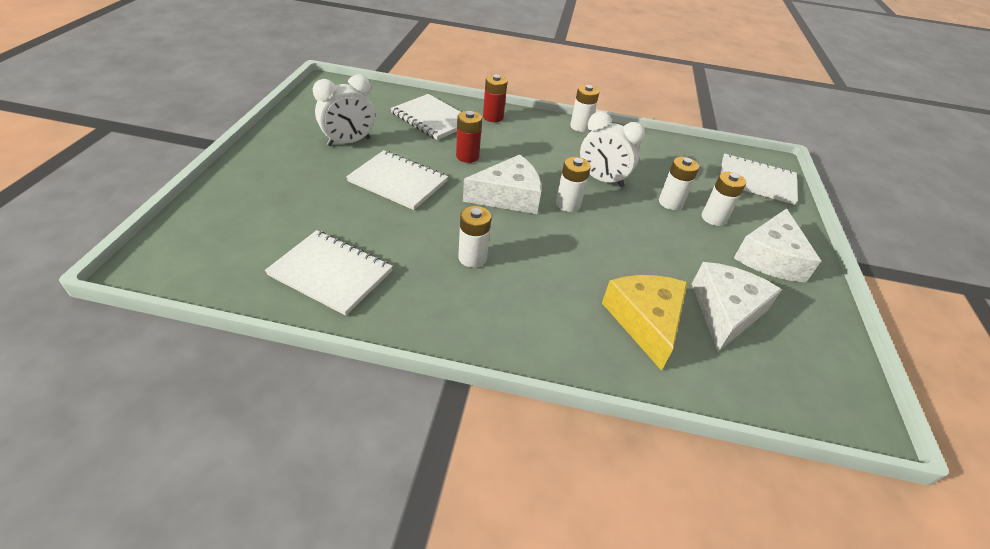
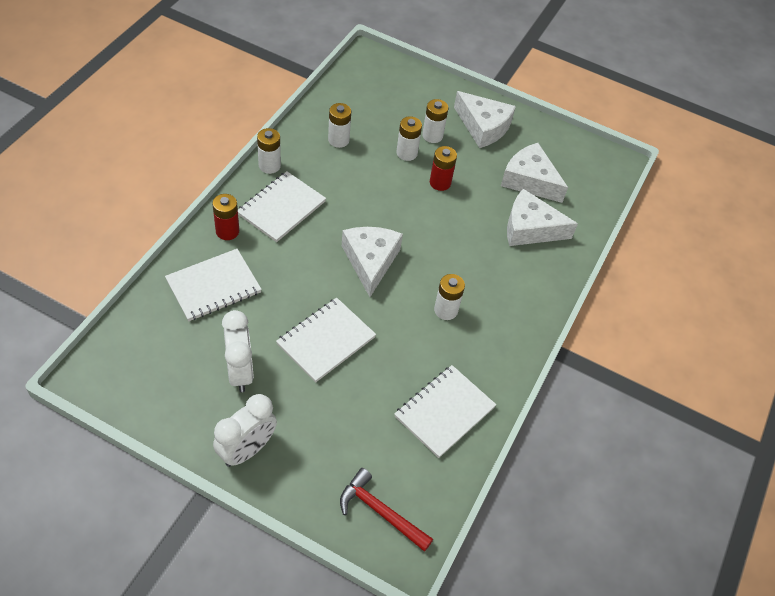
camera: 75 degrees left, 10 degrees up
red battery [456,111,482,163] -> red battery moved to [430,146,457,191]
white battery [556,157,591,212] -> white battery moved to [328,103,351,148]
white clock [580,111,646,187] -> white clock moved to [213,394,277,467]
yellow cheese [602,275,688,371] -> white cheese [507,189,578,246]
white notebook [720,153,798,205] -> white notebook moved to [238,171,326,242]
none -> red hammer [340,468,433,552]

